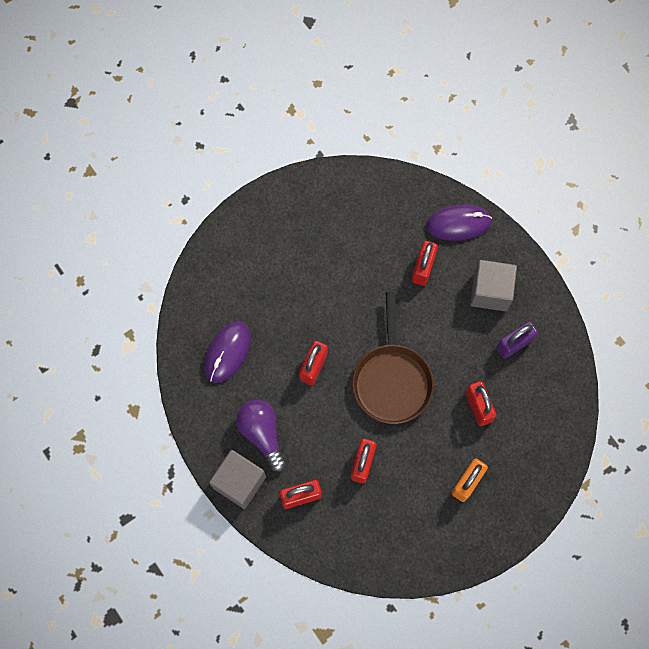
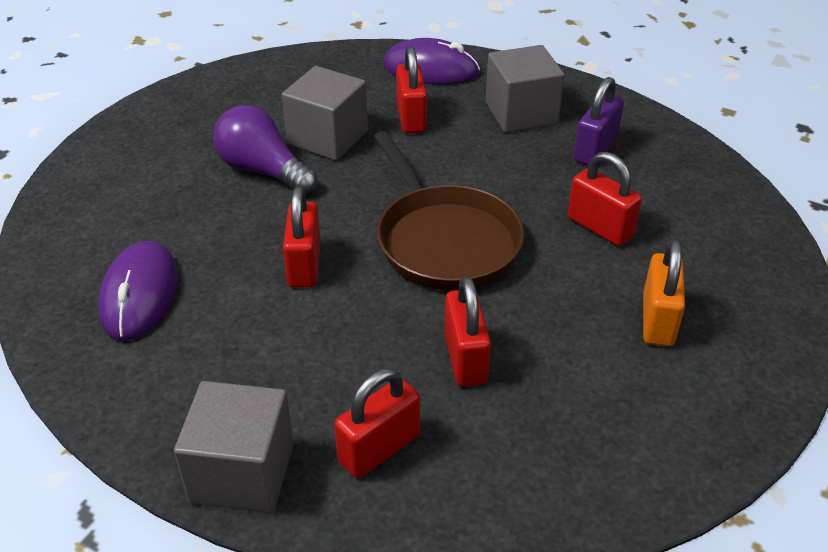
camera: 25 degrees left, 30 degrees down
purple light bulb [236,400,287,472] -> purple light bulb moved to [213,105,318,195]
purple mouse [426,204,492,241] -> purple mouse turned 45 degrees clockwise [383,38,480,84]
none -> grey cube [282,66,368,161]

